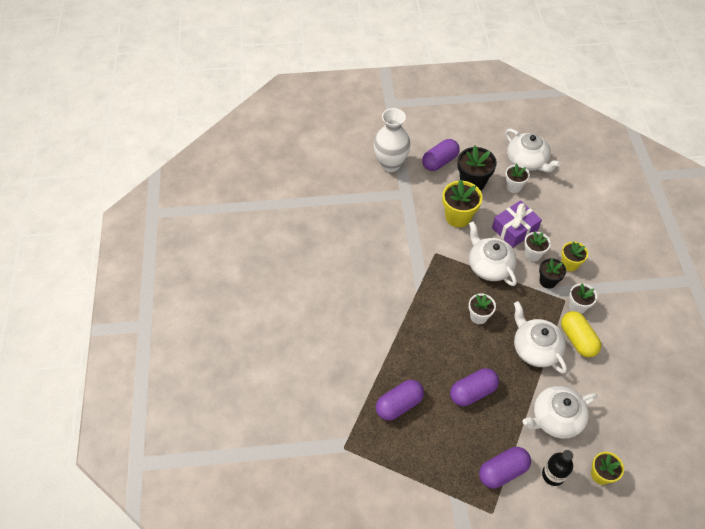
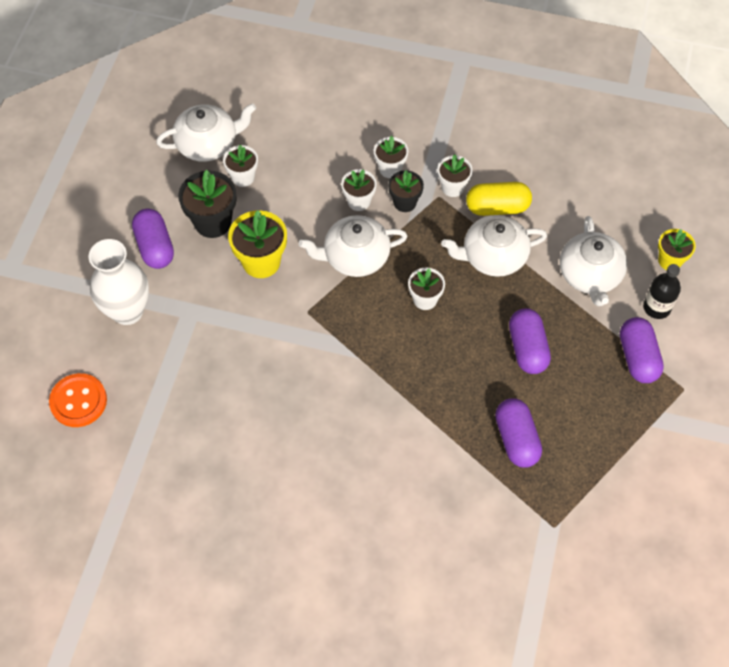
camera: 70 degrees left, 5 degrees up
purple gift [492,200,542,248] -> none
yellow flower pot [561,241,588,272] -> white flower pot [374,136,408,178]
none -> orange button [49,373,107,427]

